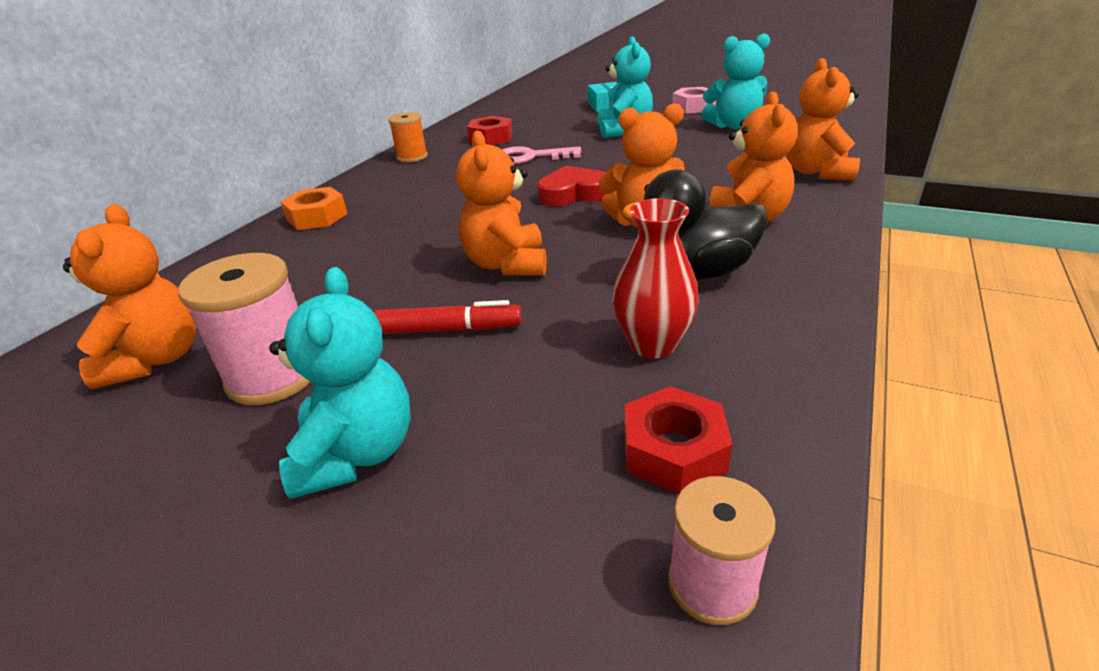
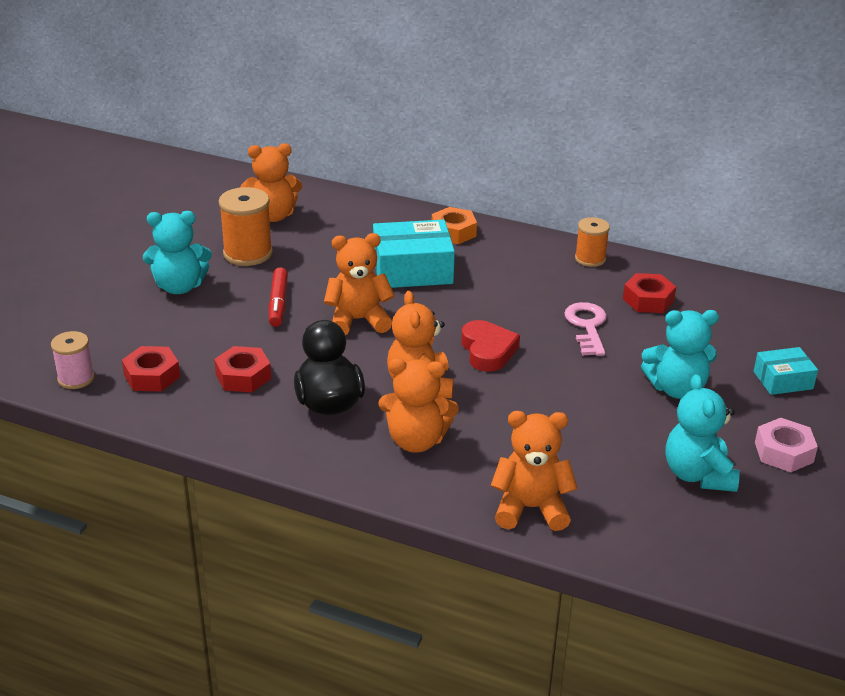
camera: 85 degrees right, 0 degrees up
pink spool [178,253,310,405] -> orange spool [219,187,273,266]
red vase [612,198,699,359] -> red nut [214,346,271,392]
none -> turquoise box [373,220,455,288]

